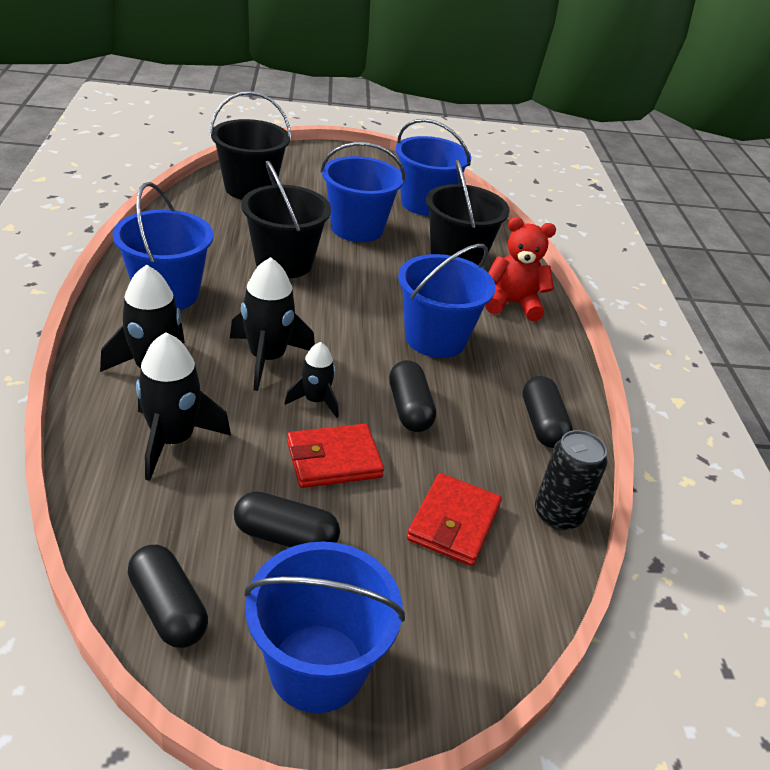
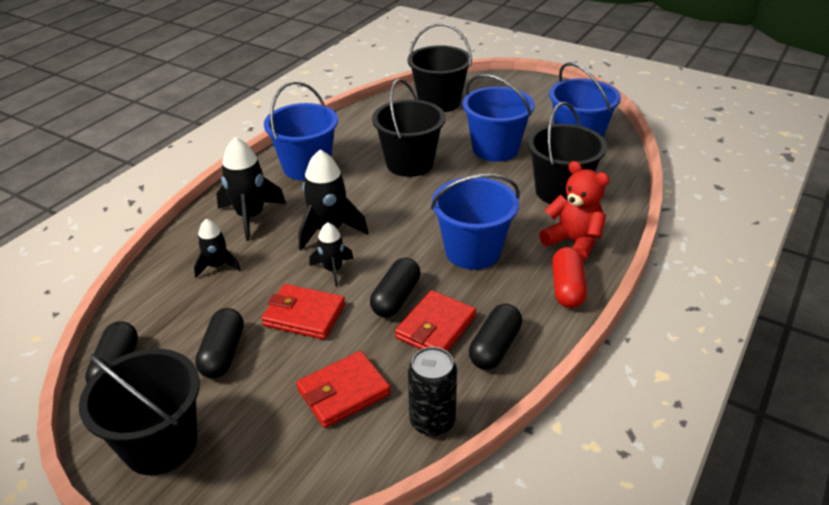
camera: 40 degrees right, 0 degrees up
black rocket [136,332,231,481] -> black rocket [194,219,241,278], size x0.60
black capsule [234,492,340,547] -> black capsule turned 45 degrees clockwise [195,308,244,378]
blue bucket [244,541,405,713] -> black bucket [79,349,200,475]
none -> red wallet [395,290,476,351]
none -> red capsule [552,247,587,308]

